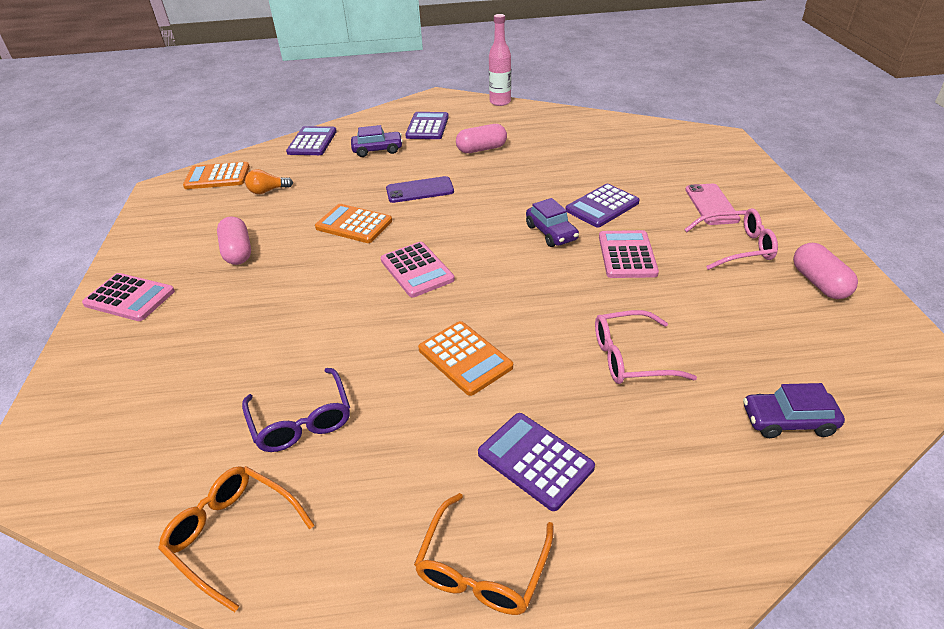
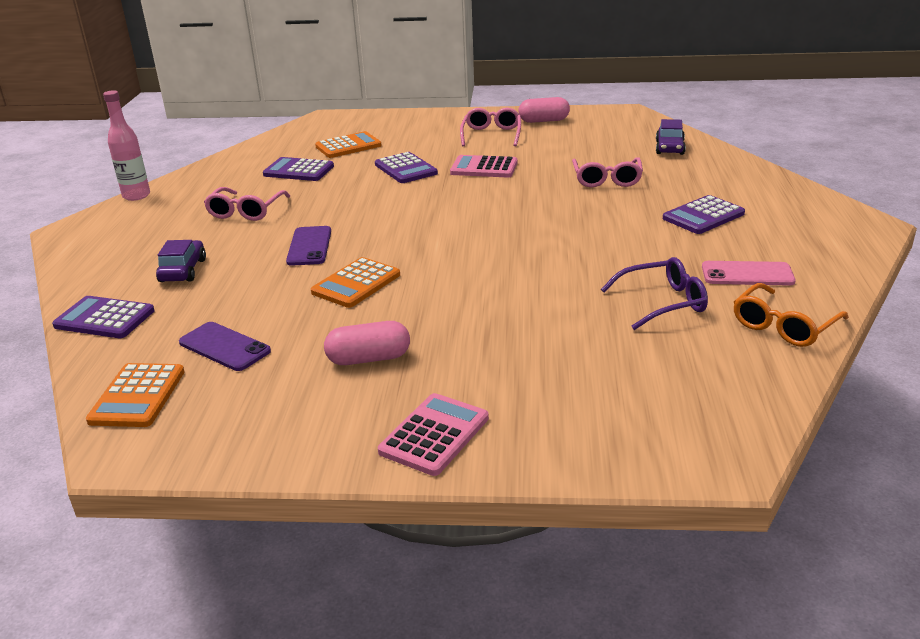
camera: 80 degrees left, 10 degrees down
orange light bulb [245,169,293,194] -> purple phone [179,322,271,371]
pink calculator [381,242,455,298] -> none
purple calculator [405,112,449,139] -> purple calculator moved to [263,157,334,181]
orange glasses [414,493,554,615] -> none
orange calculator [418,321,513,396] -> orange calculator moved to [315,131,382,158]
pink capsule [456,124,507,153] -> pink glasses [204,187,290,221]
purple car [526,198,579,247] -> none
pink phone [685,184,740,225] -> pink phone moved to [702,261,796,286]

